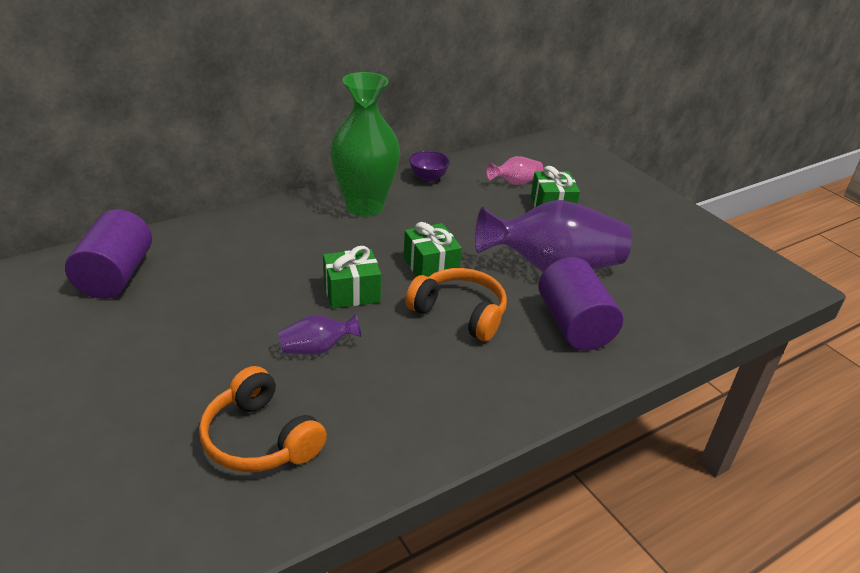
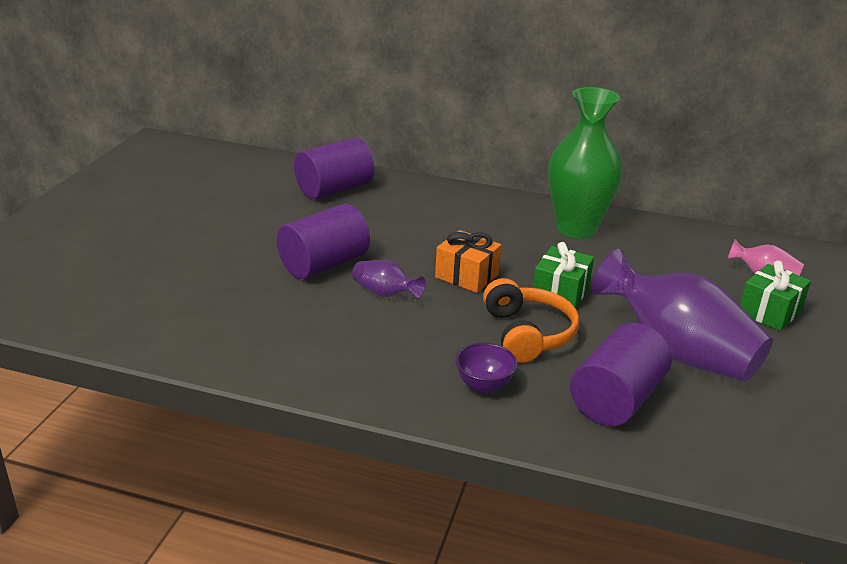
camera: 50 degrees right, 5 degrees down
orange headphones [199,366,327,472] -> none
green gift [323,246,381,309] -> orange gift [435,230,501,293]
purple bowl [409,151,450,182] -> purple bowl moved to [455,343,517,393]
none -> purple cylinder [277,204,370,279]

